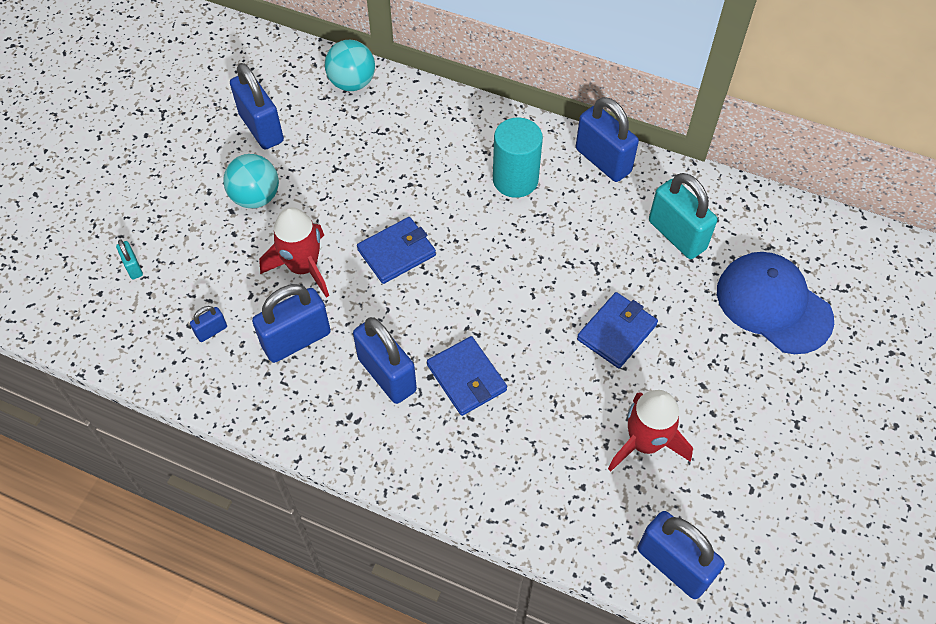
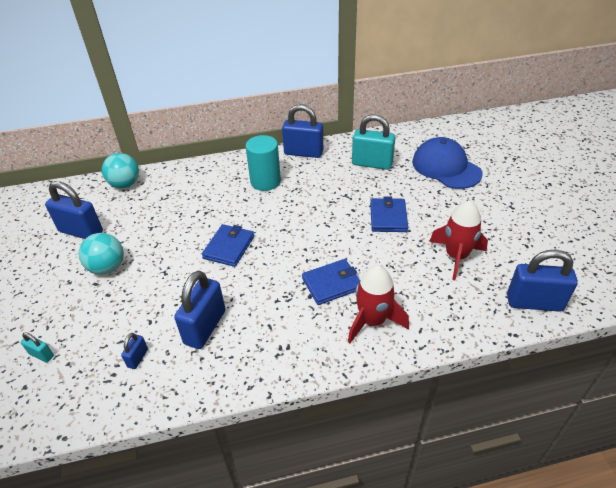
camera: 35 degrees left, 15 degrees down
red rocket [259,207,329,298] -> red rocket moved to [348,265,409,343]
blue padlock [353,317,417,404] -> none
blue wallet [427,336,507,416] -> blue wallet turned 45 degrees counterclockwise [302,259,360,305]
blue cap [717,252,834,354] -> blue cap turned 45 degrees clockwise [412,137,483,189]

